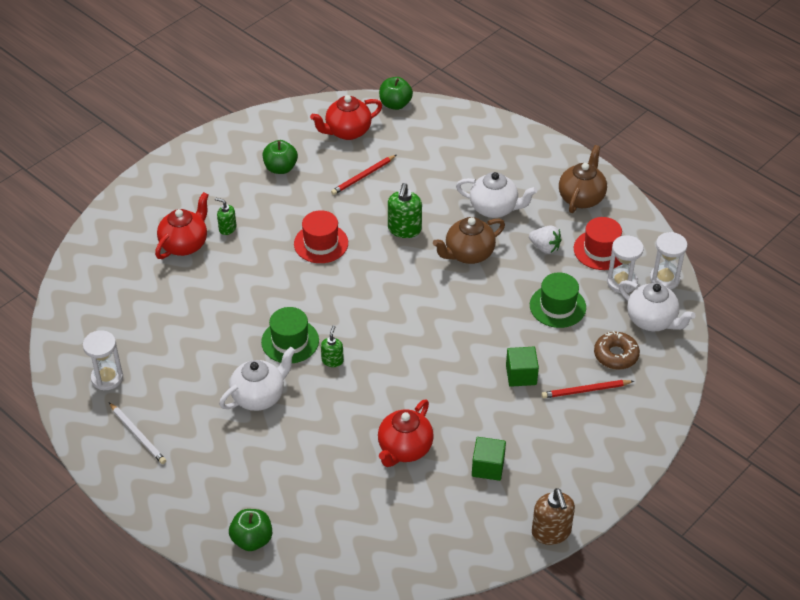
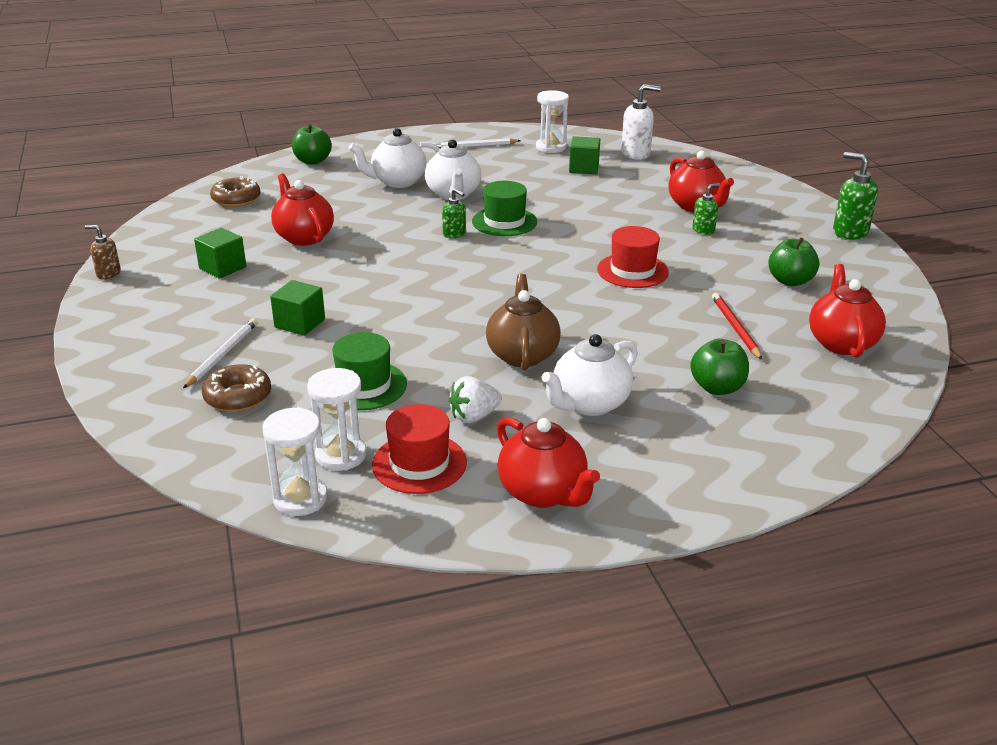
camera: 120 degrees right, 15 degrees down
green apple [379,77,413,110] -> green apple moved to [690,339,749,395]
green soap dispenser [388,183,422,238] -> green soap dispenser moved to [833,152,878,240]
brown soap dispenser [532,488,575,545] -> brown soap dispenser [85,225,121,279], size x0.60
red pencil [541,380,634,398] -> white pencil [183,318,257,388]
brown teapot [559,145,607,213] -> red teapot [497,417,600,508]
white teapot [619,280,696,331] -> white teapot moved to [349,128,440,188]
none -> brown donut [210,176,261,207]
none -> green cube [569,136,600,174]
none -> white soap dispenser [621,84,661,160]

